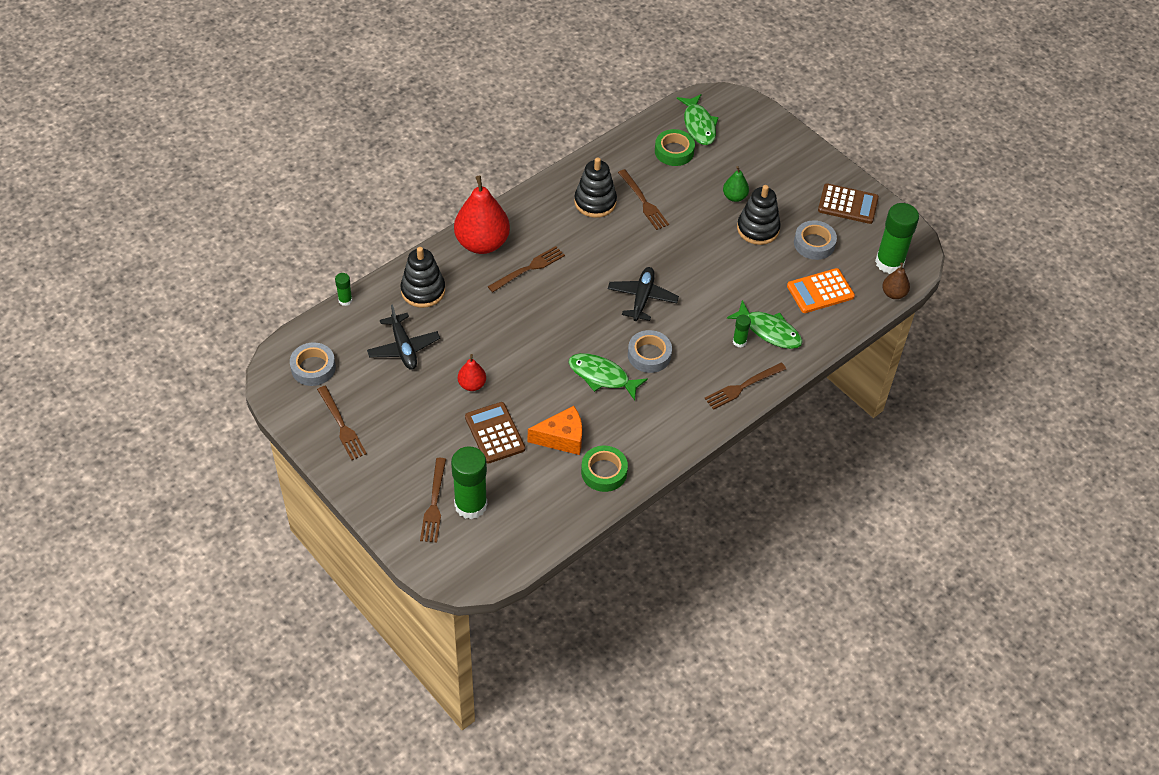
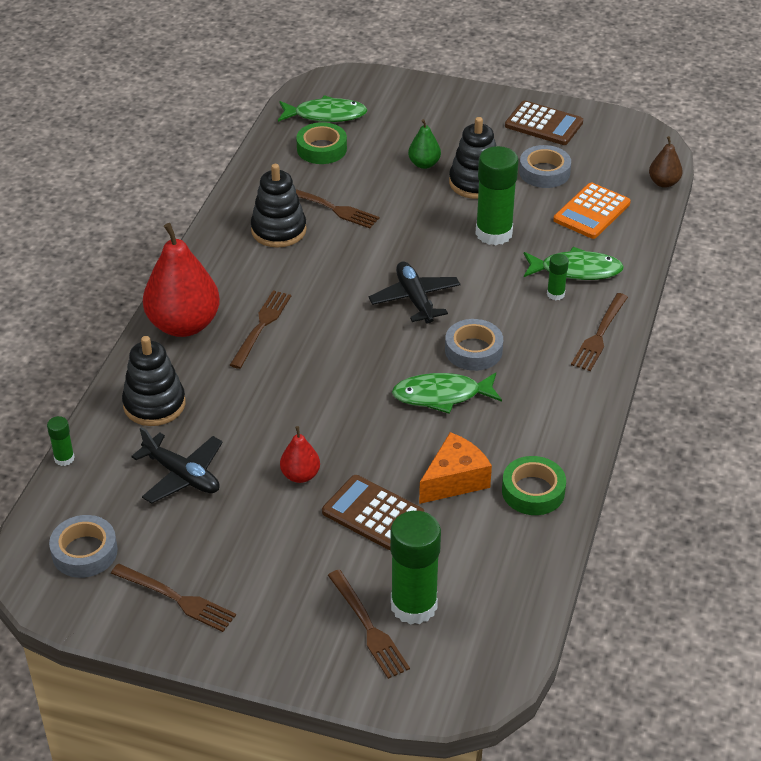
camera: 30 degrees left, 10 degrees down
green fish [677,94,719,145] -> green fish turned 45 degrees counterclockwise [278,95,367,122]
brown calculator [818,183,879,224] -> brown calculator turned 45 degrees clockwise [505,101,583,145]
green glue stick [875,203,919,274] -> green glue stick moved to [476,146,519,245]

